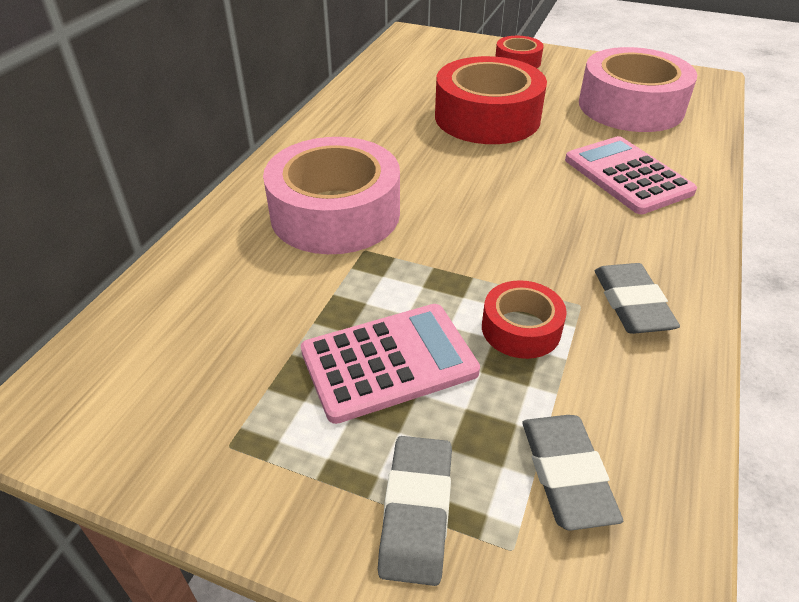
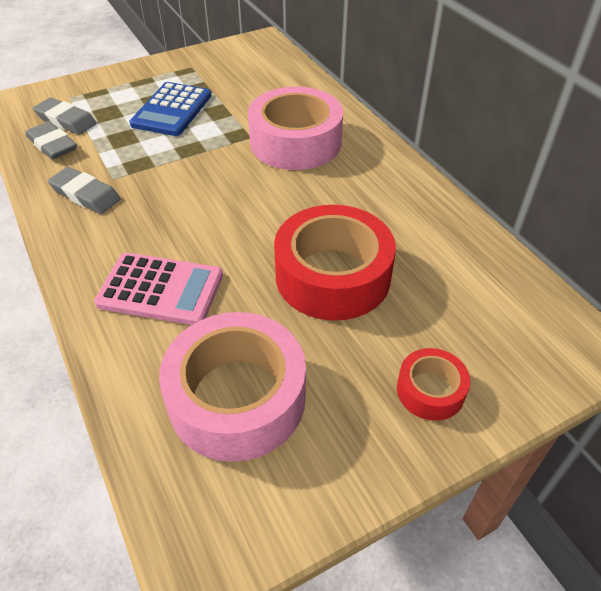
camera: 130 degrees right, 5 degrees up
pink calculator [301,304,480,424] -> blue calculator [129,82,211,136]
grey eraser [378,436,452,586] -> grey eraser moved to [25,121,77,160]
red tape [482,280,567,359] -> none

